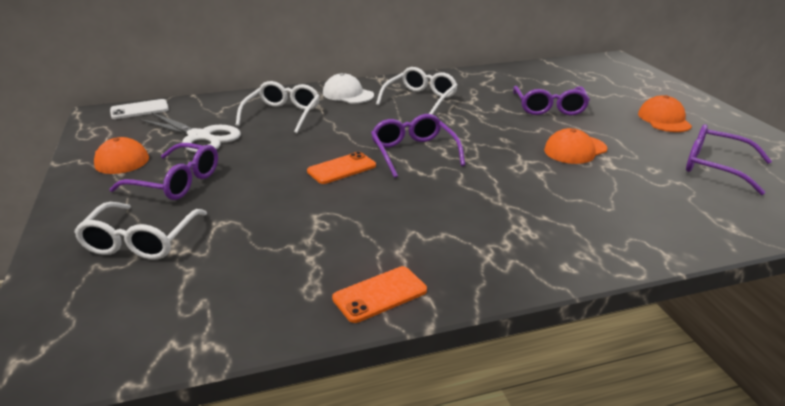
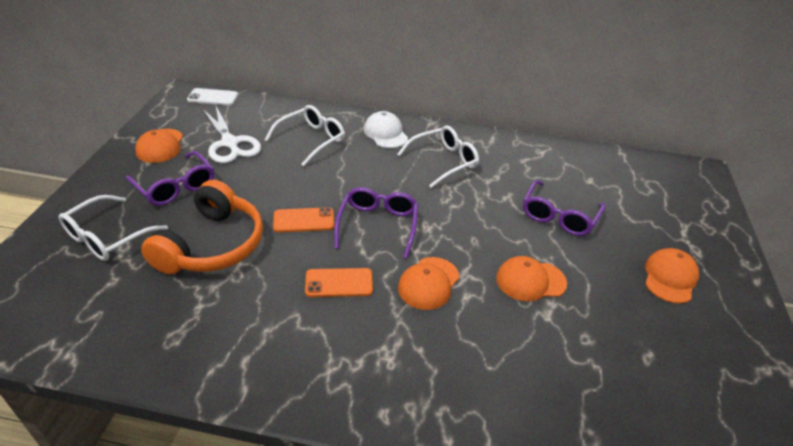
camera: 25 degrees right, 10 degrees up
orange phone [332,266,427,323] -> orange phone moved to [305,268,373,297]
purple glasses [686,124,772,195] -> none
none -> orange headphones [141,180,263,274]
none -> orange cap [398,257,460,310]

